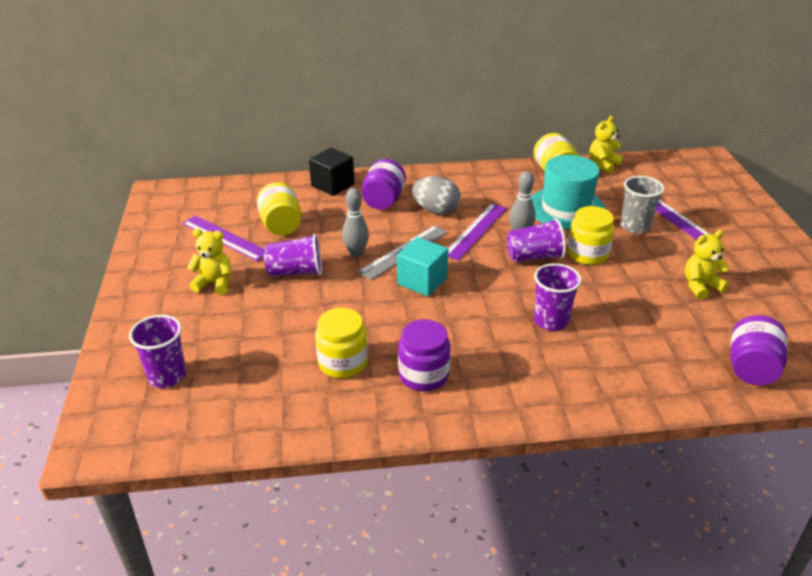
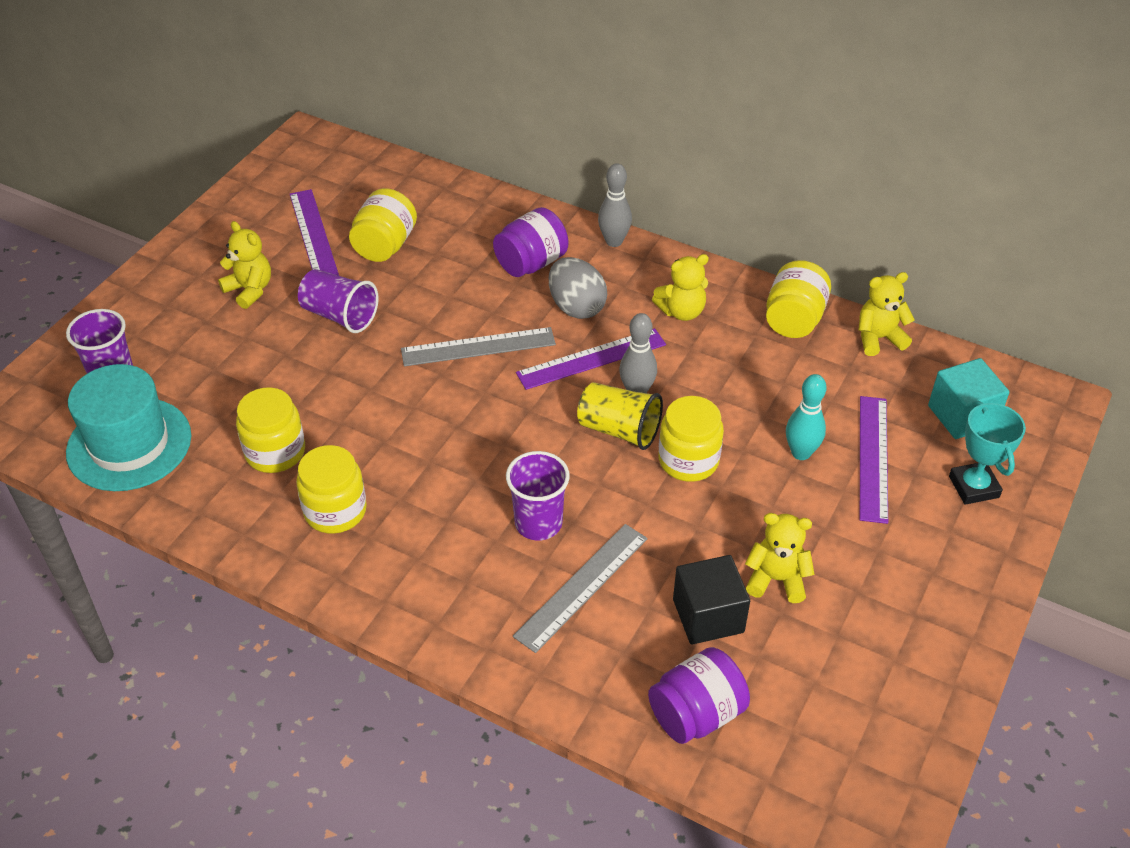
camera: 35 degrees right, 10 degrees up
black cube [309,148,354,196] -> black cube moved to [673,555,750,645]
grey bowling pin [342,188,369,257] -> grey bowling pin moved to [598,163,632,247]
turquoise cube [397,237,449,296] -> turquoise cube moved to [928,358,1010,439]
purple jar [398,319,451,391] -> yellow jar [296,445,367,534]
purple cup [507,218,566,262] -> yellow cup [577,382,663,450]
turquoise hat [532,155,606,229] -> turquoise hat moved to [66,364,191,491]
grey cup [620,176,664,234] -> turquoise bowling pin [786,374,826,460]
none -> grey ruler [513,524,648,653]
none -> yellow teddy bear [652,254,709,321]
none -> turquoise trophy [949,401,1026,505]

